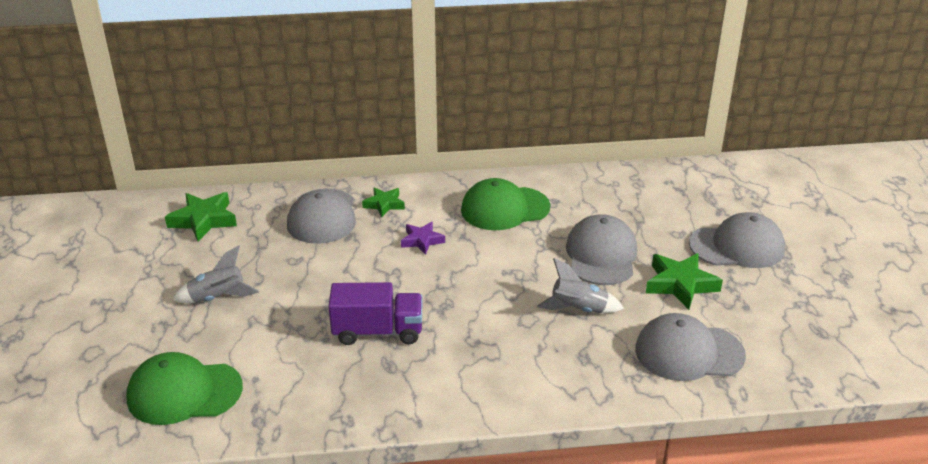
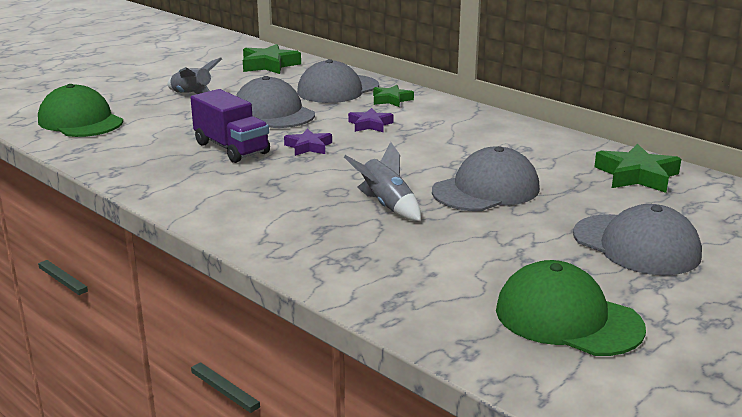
camera: 50 degrees right, 10 degrees down
green cap [461,178,551,230] -> green cap moved to [496,260,646,356]
grey cap [635,313,746,381] -> grey cap moved to [236,76,315,128]
green star [646,253,723,310] -> green star moved to [594,144,681,193]
none -> purple star [284,129,332,156]

